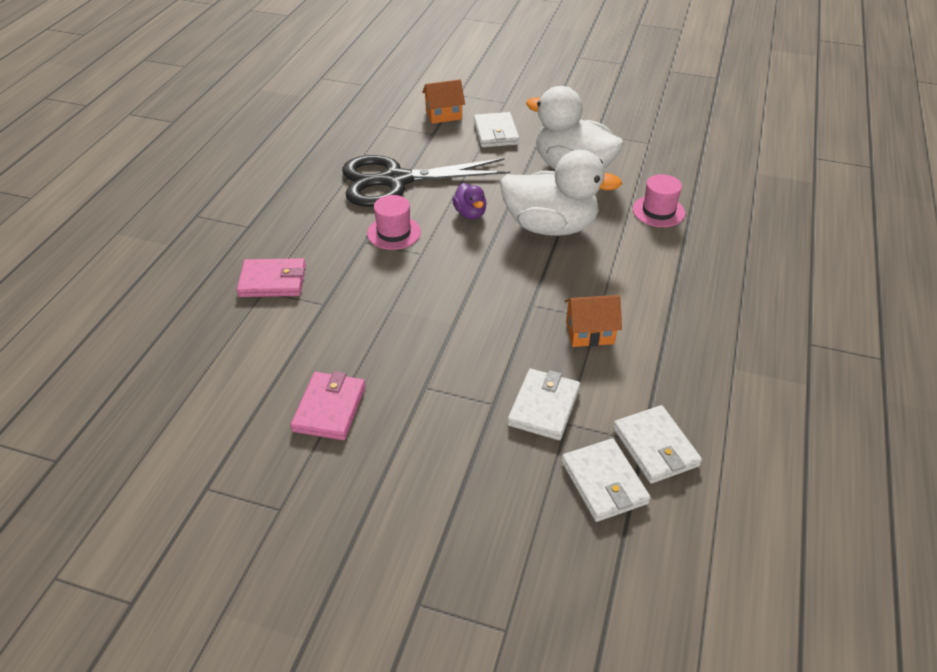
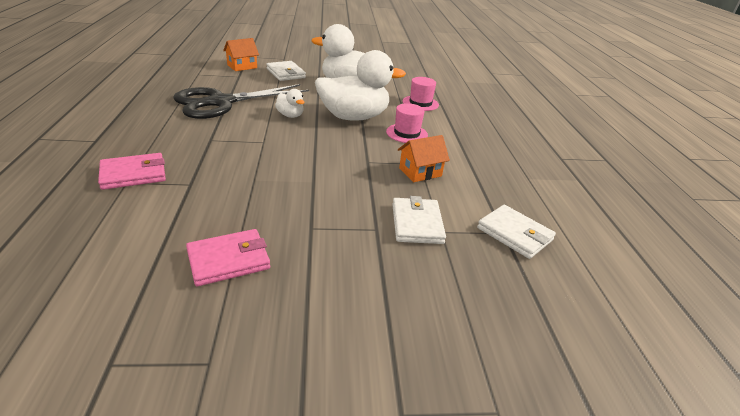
camera: 25 degrees left, 10 degrees down
pink wallet [290,371,366,440] -> pink wallet turned 75 degrees clockwise [186,229,270,286]
pink hat [367,195,421,250] -> pink hat moved to [386,103,428,143]
purple duck [452,183,487,219] -> white duck [275,89,304,118]
white wallet [562,438,651,522] -> none

